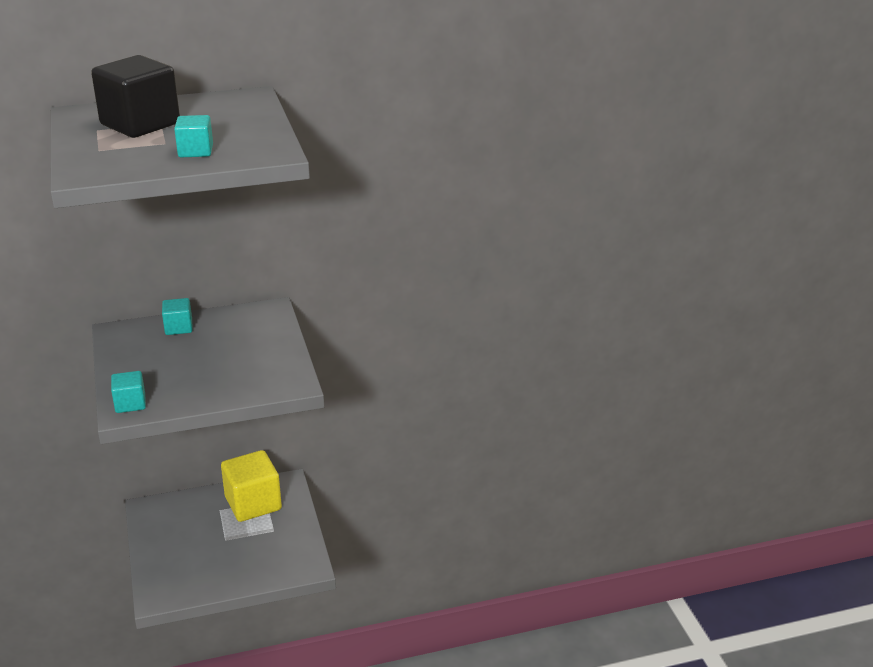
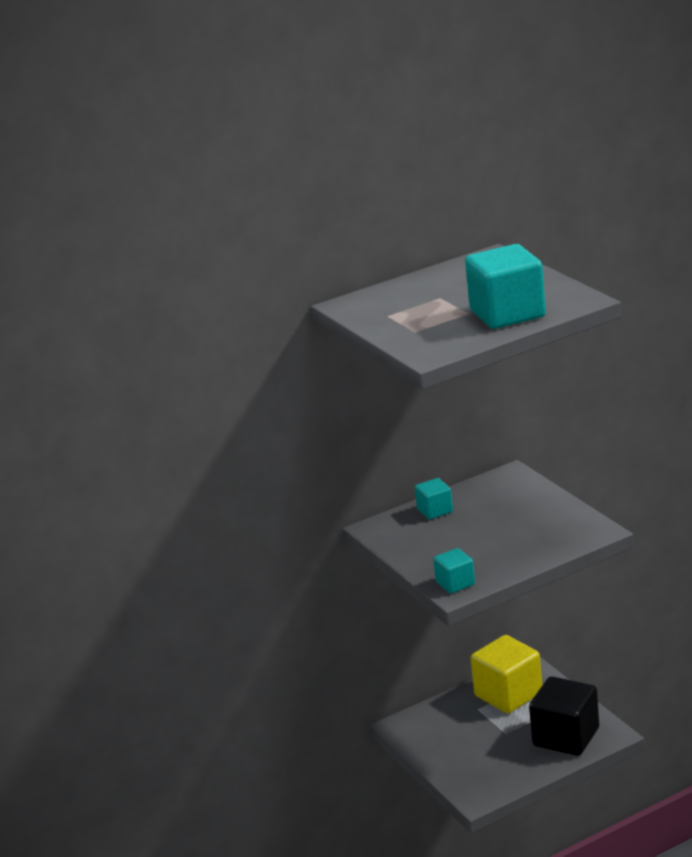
camera: 10 degrees left, 5 degrees down
black cube [91,55,180,138] -> black cube moved to [529,676,599,756]
turquoise cube [174,115,213,157] -> turquoise cube [465,244,546,329], size x1.93

